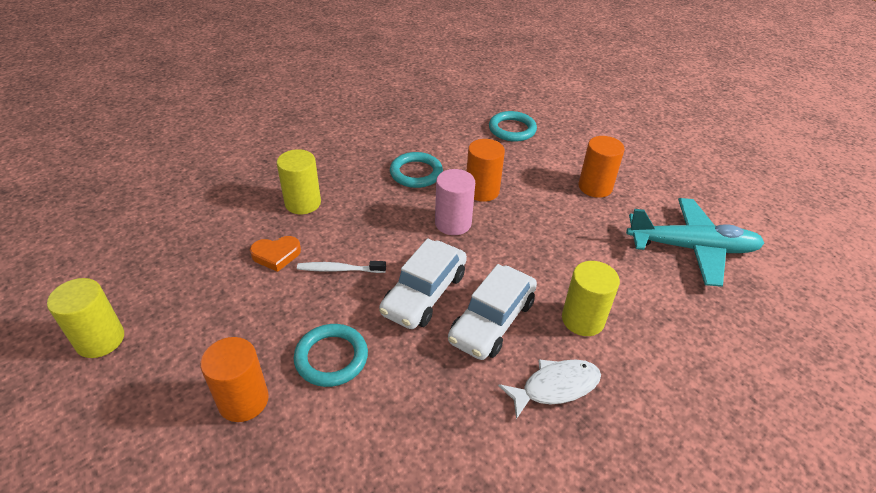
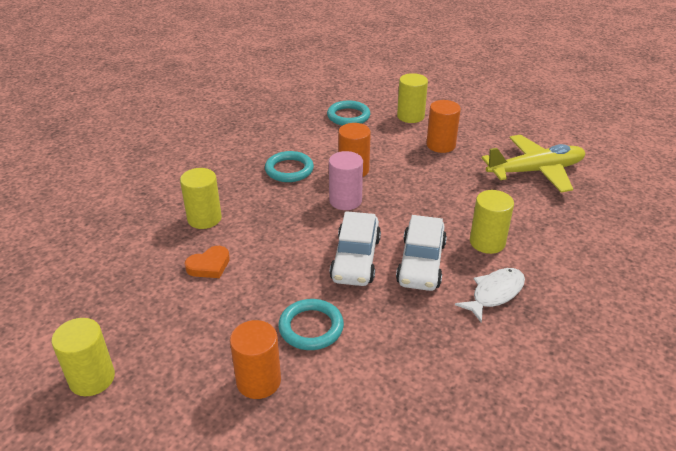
camera: 20 degrees left, 5 degrees down
white toothbrush [297,261,386,273] -> none
turquoise plane [626,198,764,287] -> yellow plane [482,135,585,192]
none -> yellow cylinder [397,73,428,123]

